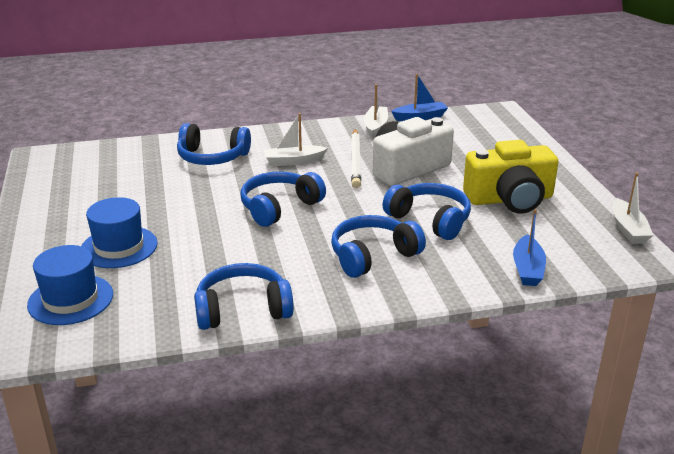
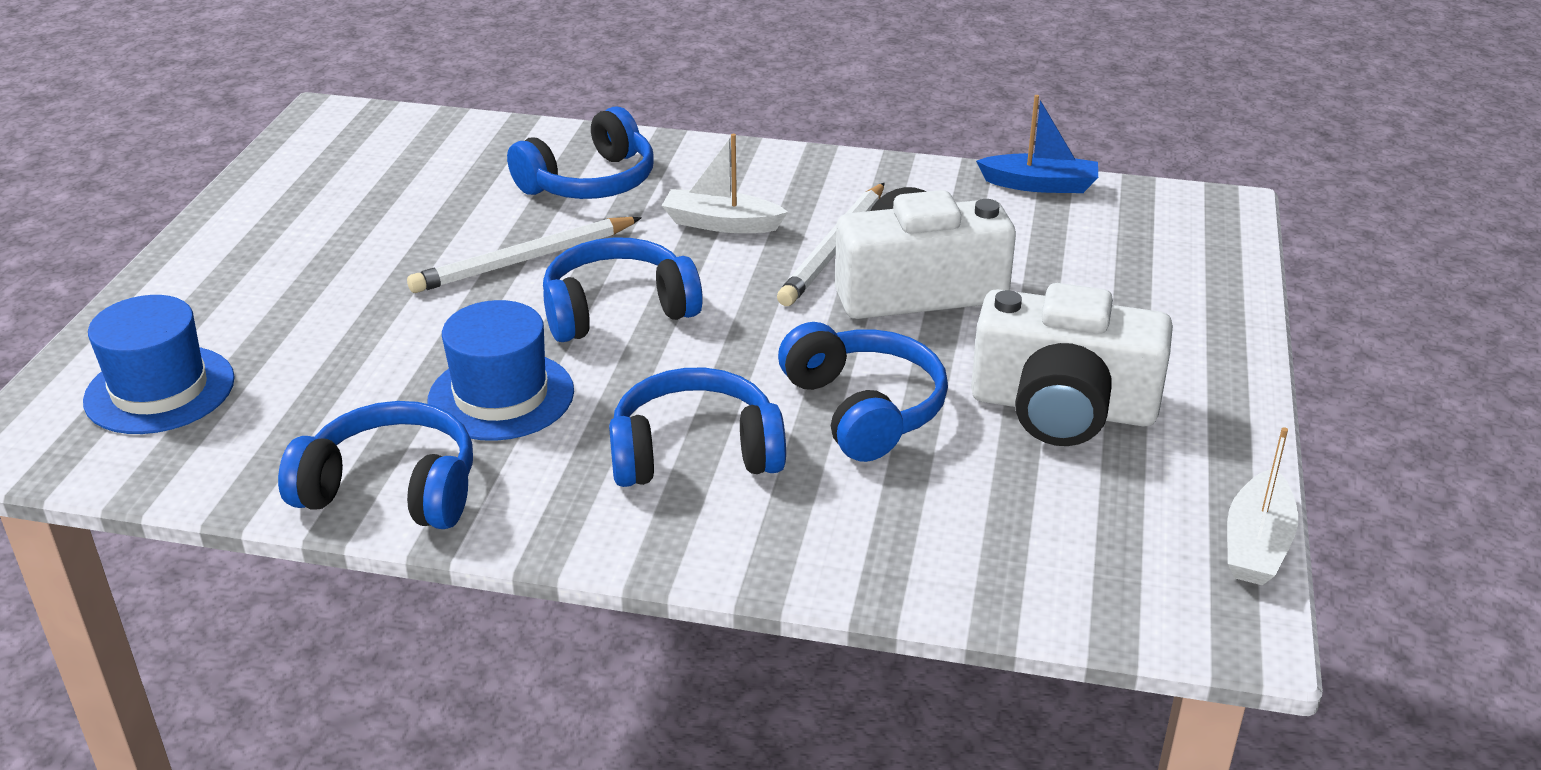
camera: 25 degrees right, 5 degrees up
blue hat [82,197,157,268] -> blue hat moved to [428,300,574,441]
blue headphones [177,123,251,165] -> blue headphones turned 75 degrees counterclockwise [507,107,654,199]
white boat [364,84,388,138] -> none
yellow camera [463,140,558,214] -> white camera [971,283,1173,446]
blue boat [513,209,546,286] -> none
none -> white pencil [407,217,642,293]

